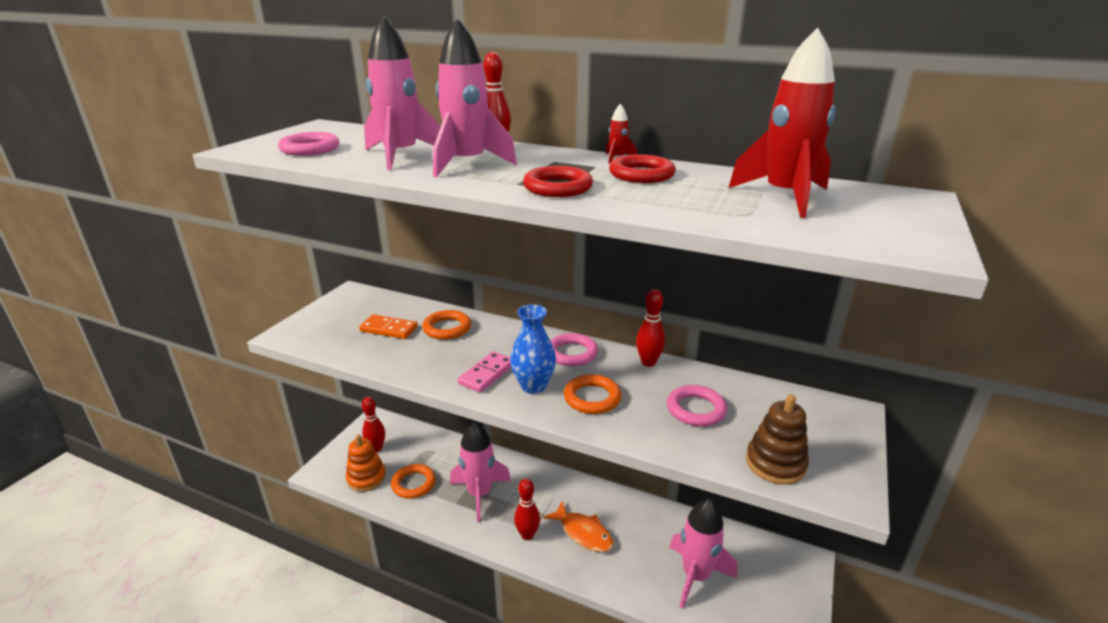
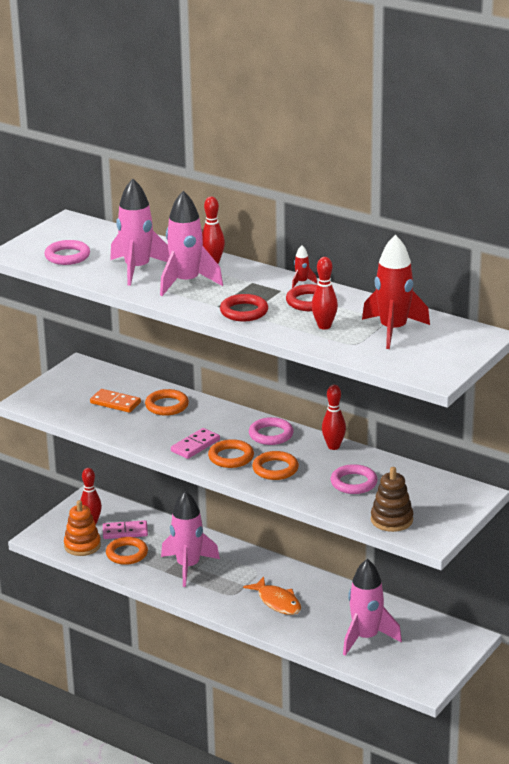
camera: 10 degrees right, 0 degrees up
blue vase [510,304,556,394] -> orange ring [208,439,254,468]
red bowling pin [514,478,540,540] -> red bowling pin moved to [311,257,338,330]
none -> pink domino [103,520,148,539]

